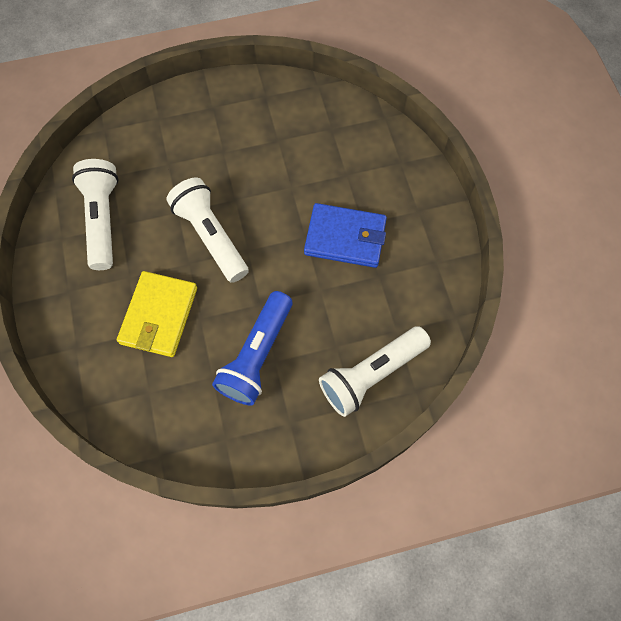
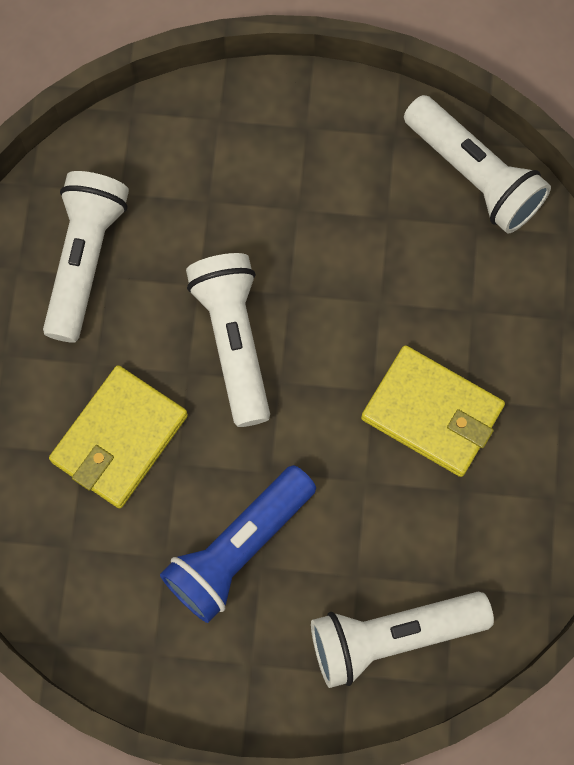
camera: 20 degrees right, 5 degrees up
blue wallet [304,203,387,268] -> yellow wallet [361,345,505,477]
none -> white flashlight [404,95,551,234]

